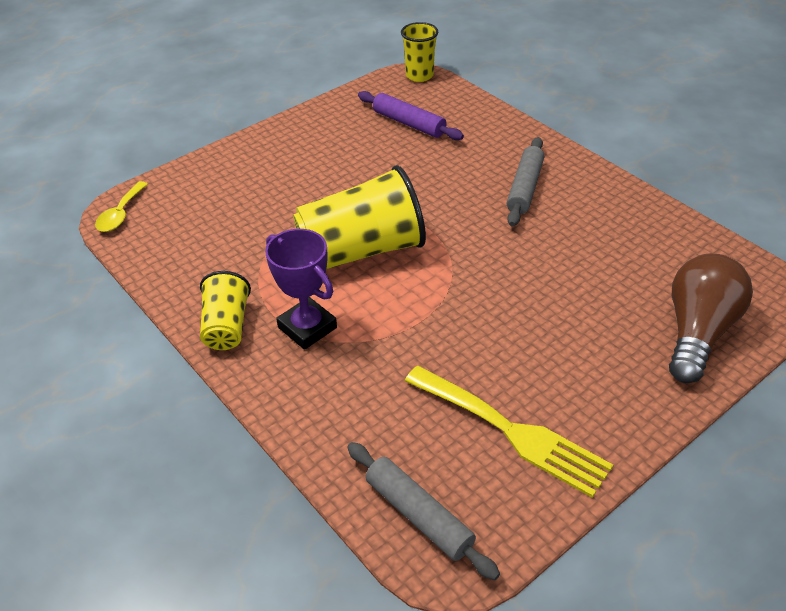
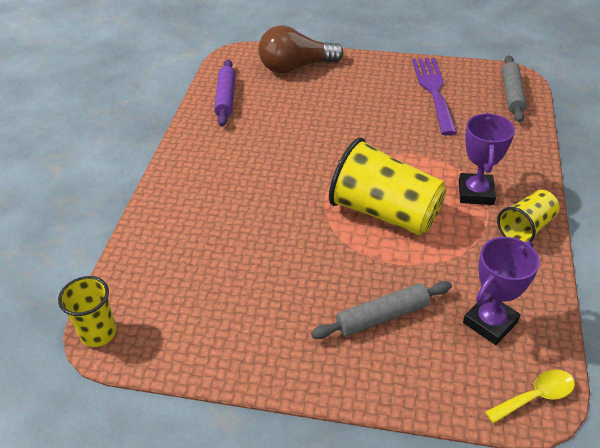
camera: 130 degrees left, 0 degrees up
purple rolling pin [358,91,464,140] -> purple rolling pin moved to [214,59,236,127]
yellow fork [405,366,613,498] -> purple fork [412,58,457,135]
grey rolling pin [507,137,544,226] -> grey rolling pin moved to [311,281,452,339]
none -> purple trophy [463,237,540,345]

